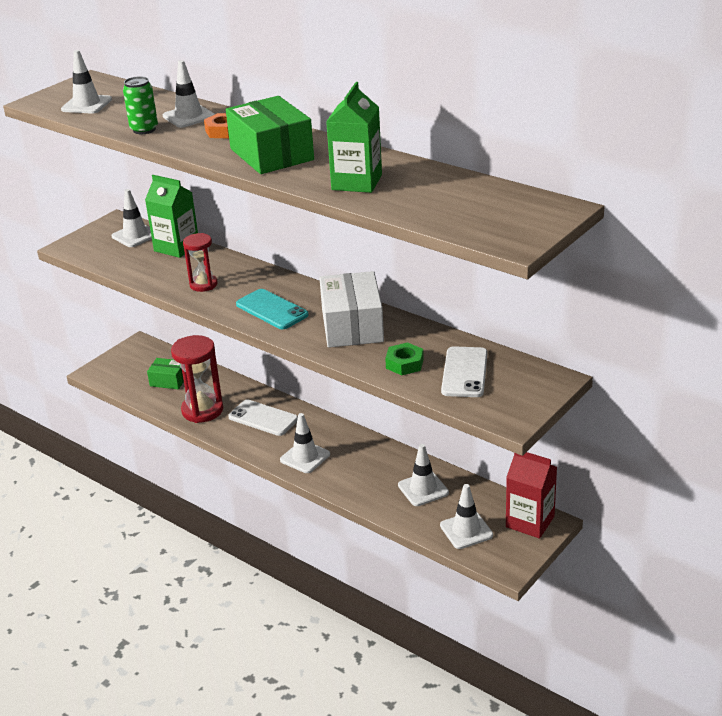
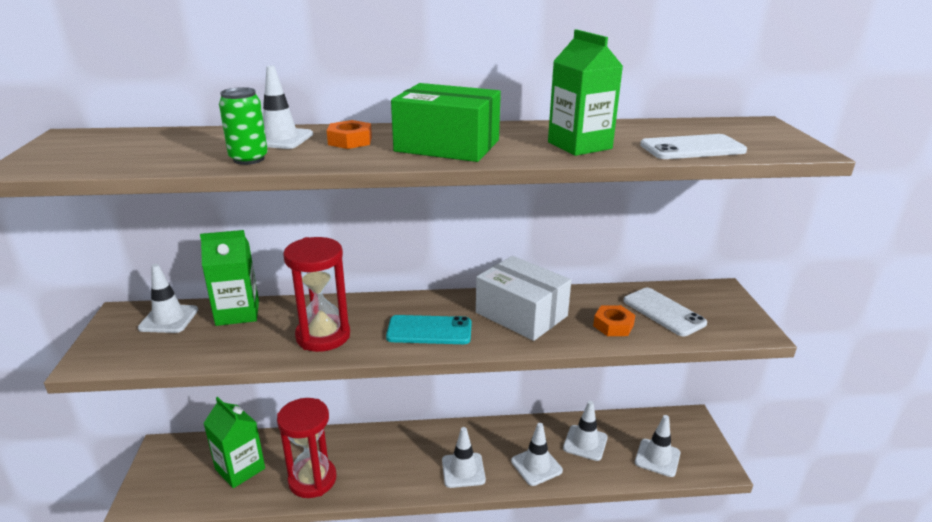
camera: 45 degrees left, 5 degrees down
white traffic cone [61,50,112,114] -> white traffic cone moved to [511,423,563,486]
green box [147,358,184,389] -> green carton [203,397,265,488]
red hourglass [183,233,218,292] -> red hourglass [283,237,350,352], size x1.63
white phone [228,399,298,436] -> white phone moved to [640,134,747,159]
green nut [385,342,424,375] -> orange nut [593,305,635,336]
red carton [506,452,557,538] -> none

